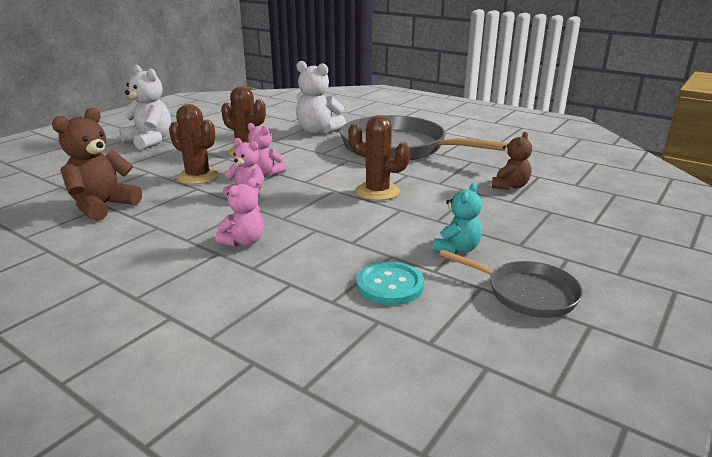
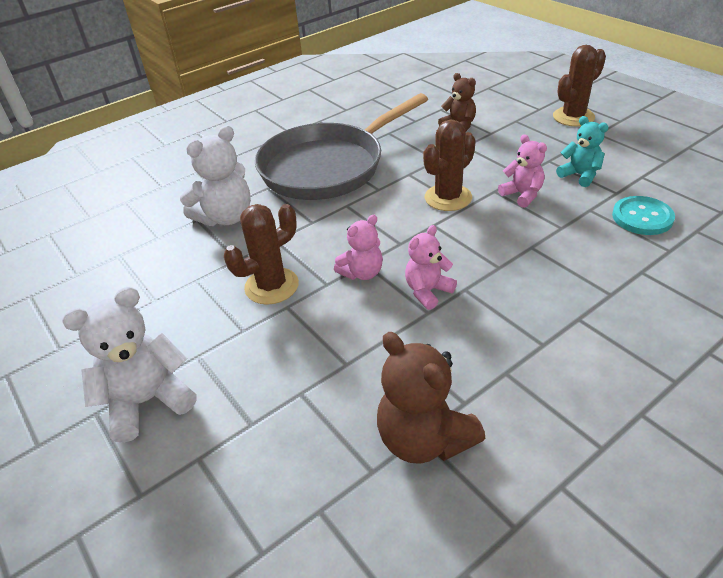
camera: 70 degrees left, 15 degrees up
brown cactus [169,104,219,184] -> brown cactus moved to [553,45,606,127]
pink teddy bear [215,178,264,247] -> pink teddy bear moved to [498,134,547,208]
grey pan [439,250,583,318] -> none

